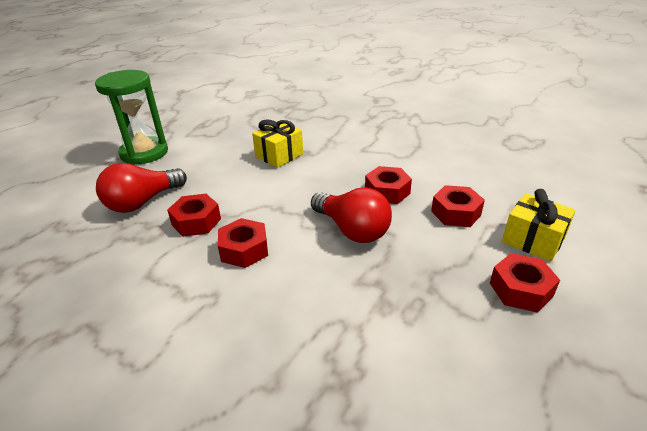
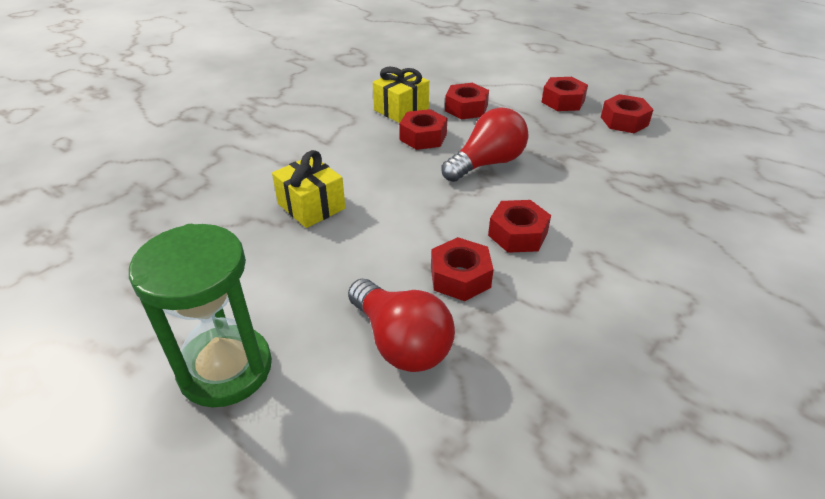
camera: 85 degrees left, 5 degrees up
yellow gift [502,189,576,261] -> yellow gift moved to [373,67,429,123]
none -> red nut [601,94,654,133]

